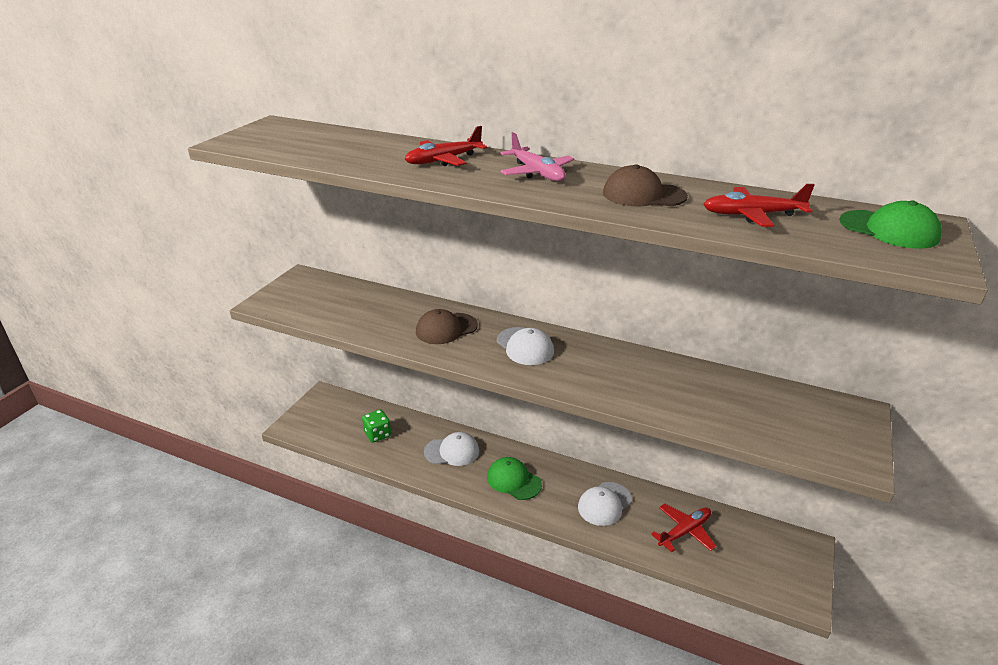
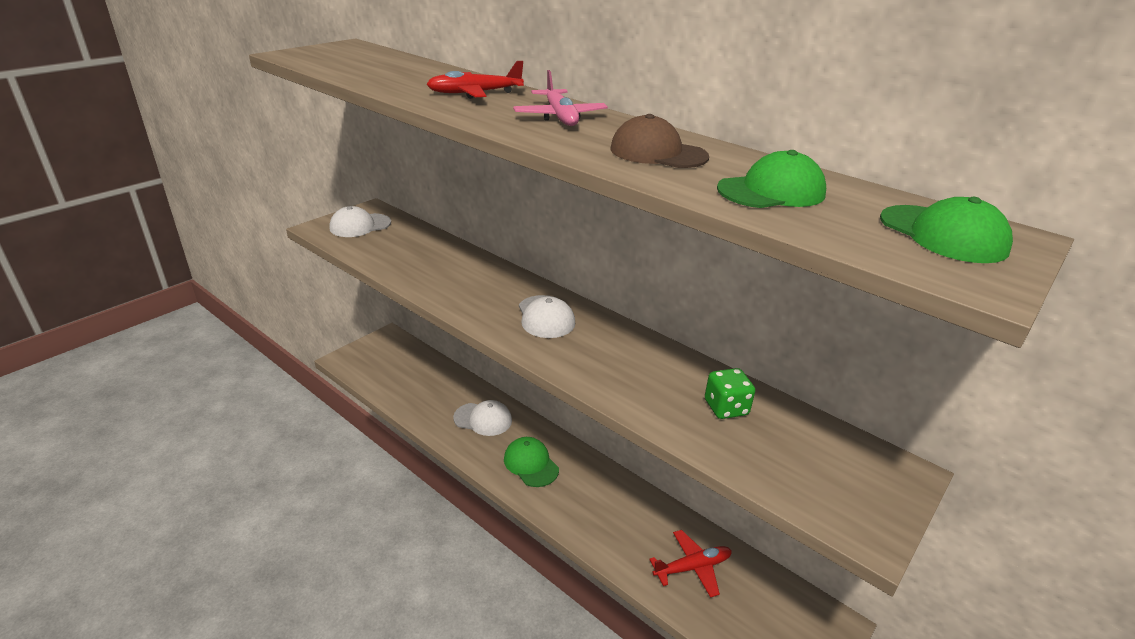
camera: 15 degrees right, 0 degrees up
green dice [362,409,391,443] -> green dice moved to [705,368,755,419]
brown cap [416,309,478,344] -> none
white cap [578,482,632,526] -> white cap moved to [329,206,391,237]
red plane [703,184,814,227] -> green cap [717,150,826,208]

